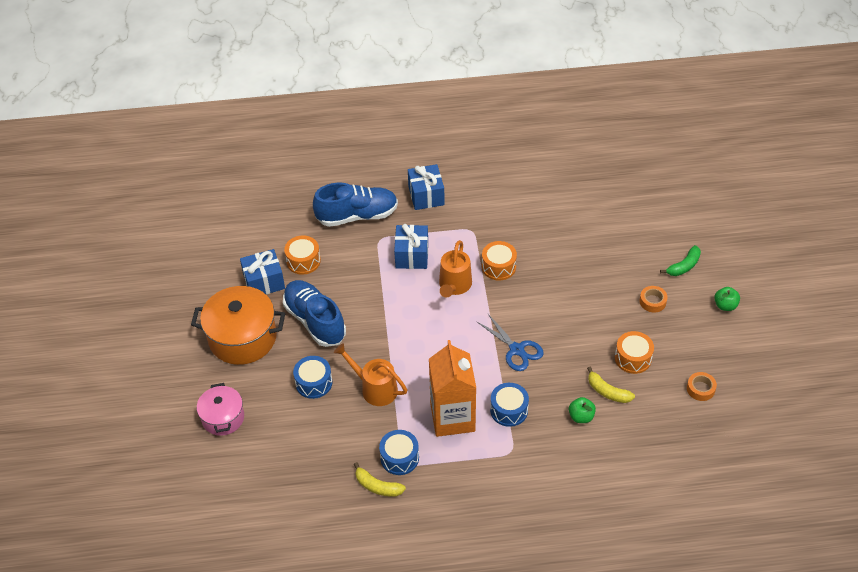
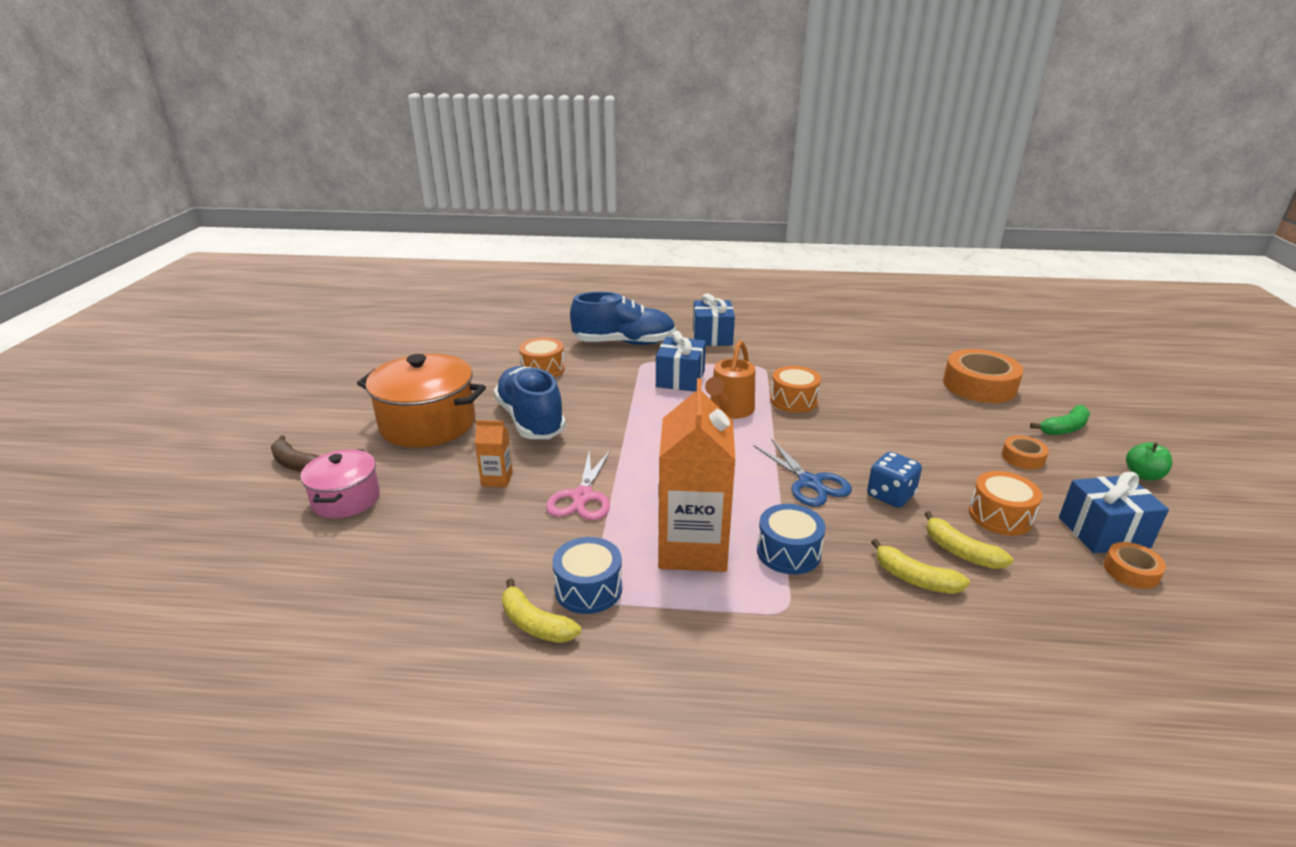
camera: 10 degrees right, 20 degrees down
blue gift [240,249,285,294] -> blue gift moved to [1059,472,1169,553]
blue drum [293,356,333,399] -> orange carton [475,420,513,487]
orange watering can [334,343,407,406] -> pink scissors [546,449,611,520]
green apple [569,397,596,423] -> yellow banana [871,539,970,594]
none -> brown banana [271,435,319,472]
none -> blue dice [867,452,922,508]
none -> orange tape [943,349,1023,403]

